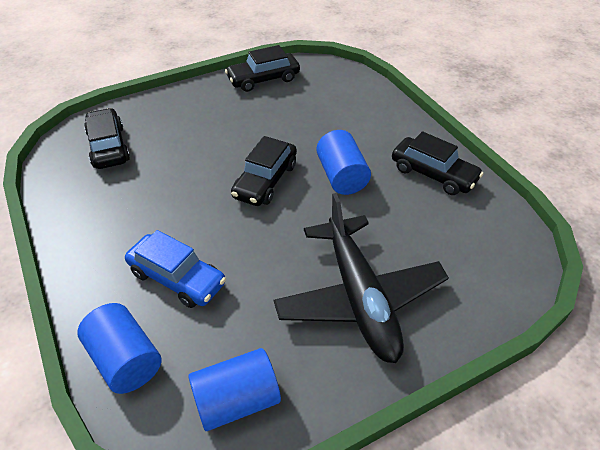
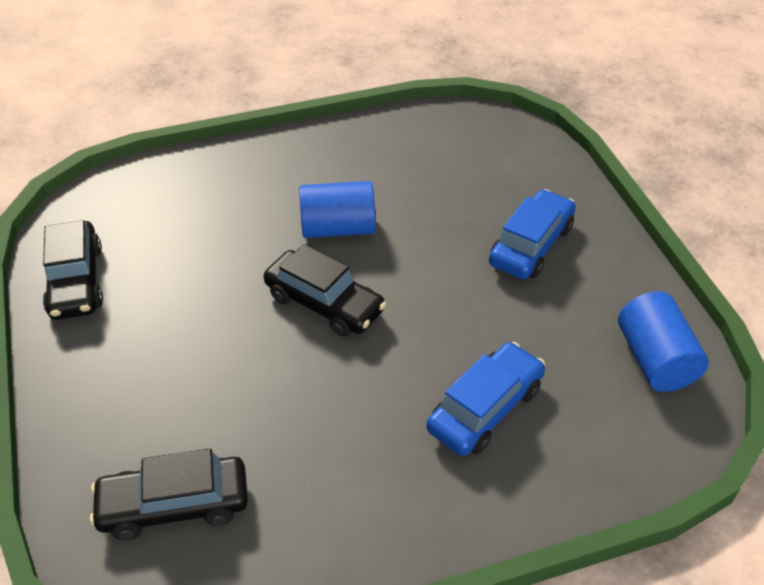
camera: 80 degrees left, 0 degrees up
blue cylinder [77,303,161,394] -> none
black plane [274,193,449,363] -> blue car [489,189,576,279]
black car [392,131,484,195] -> none

